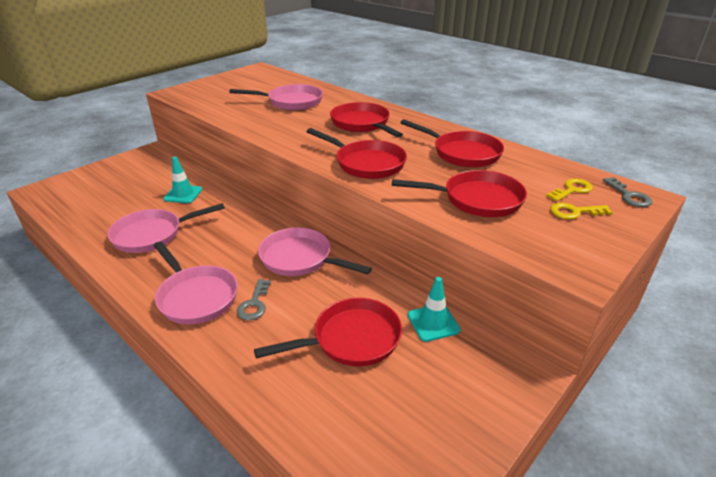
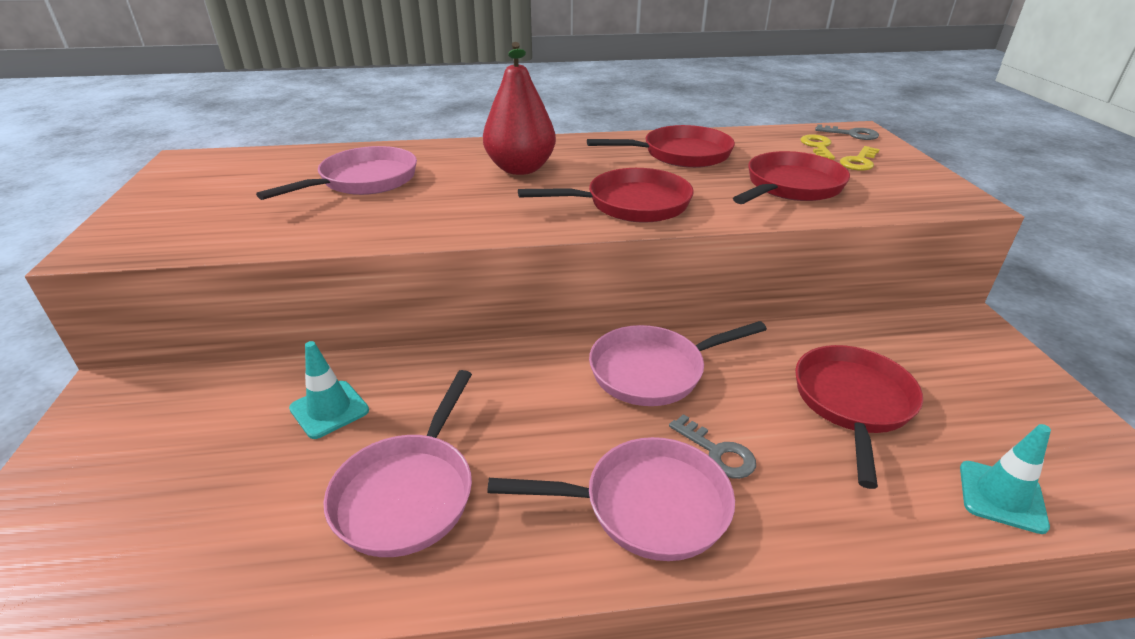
camera: 50 degrees left, 0 degrees up
red pan [330,102,403,138] -> red pear [483,42,556,175]
turquoise traffic cone [408,277,461,342] -> turquoise traffic cone moved to [960,424,1051,534]

